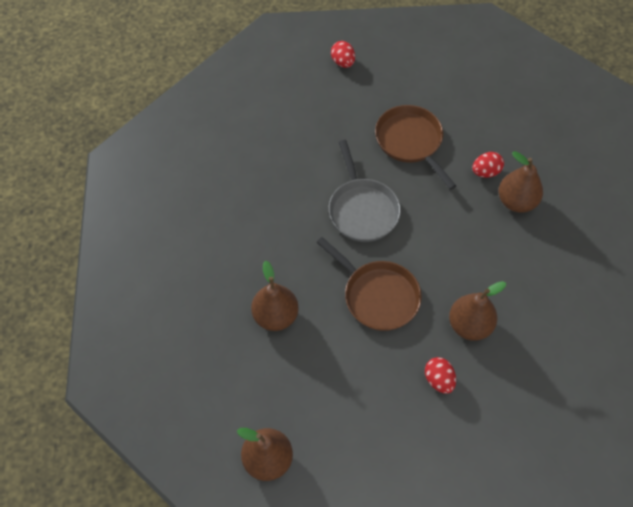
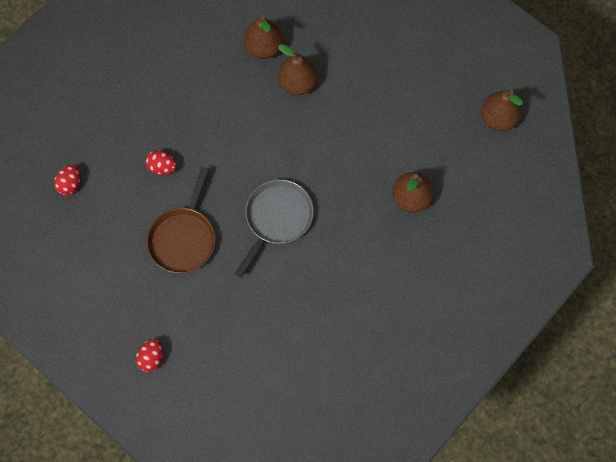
camera: 135 degrees left, 10 degrees up
brown pan [316,237,422,331] -> none
red egg [425,357,456,394] -> red egg moved to [54,164,80,195]
brown pear [499,151,543,213] -> brown pear moved to [244,16,283,59]

